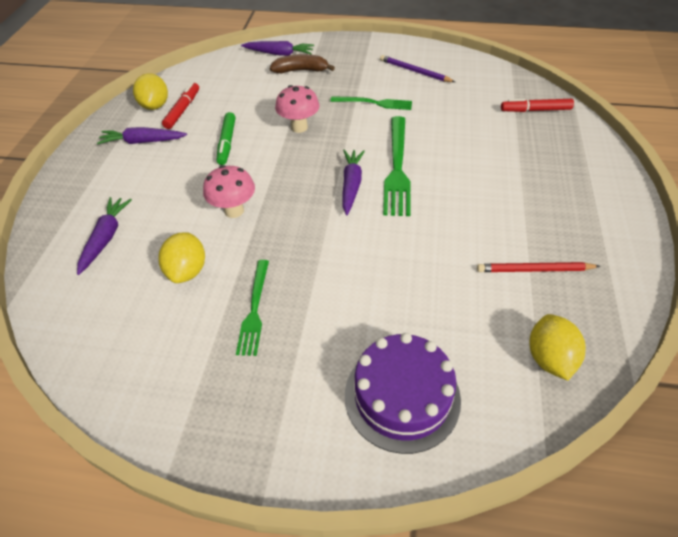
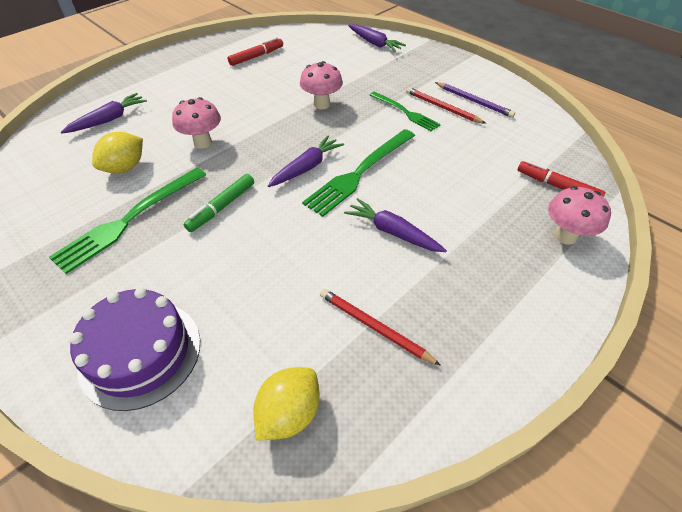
camera: 35 degrees right, 0 degrees up
purple carrot [97,127,187,144] -> purple carrot moved to [344,198,447,252]
yellow lemon [133,73,168,110] -> none
green marker [217,112,236,165] -> green marker moved to [183,174,254,232]
green fork [236,260,269,356] -> green fork [49,167,206,274], size x1.60
brown banana [270,54,335,73] -> none
purple pencil [380,55,455,82] -> purple pencil turned 150 degrees clockwise [435,82,515,118]
none -> red pencil [406,87,486,124]
none -> pink mushroom [548,186,611,245]

